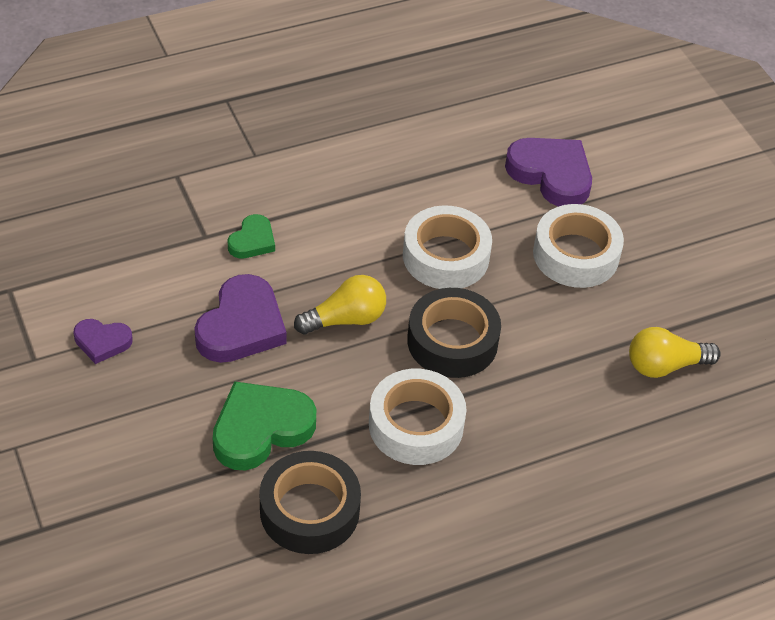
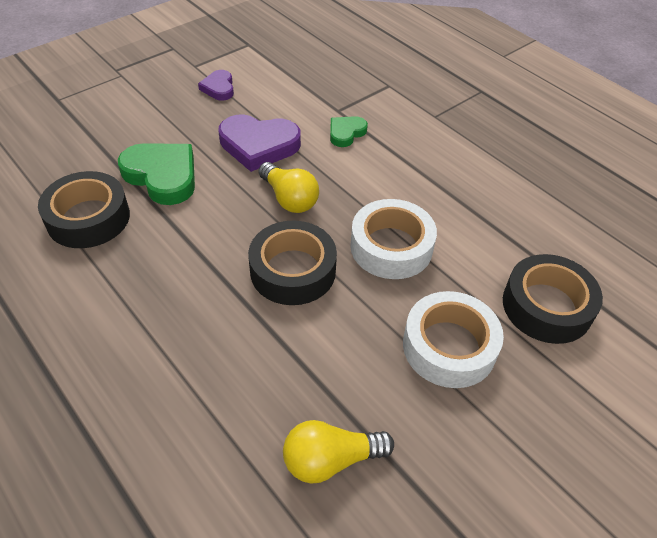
camera: 75 degrees right, 0 degrees up
green heart [228,214,275,258] -> green heart turned 120 degrees clockwise [330,116,368,147]
white tape [369,369,467,465] -> none
purple heart [505,138,592,207] -> black tape [503,254,603,344]
yellow light bulb [629,327,721,378] -> yellow light bulb turned 75 degrees counterclockwise [283,420,394,484]

